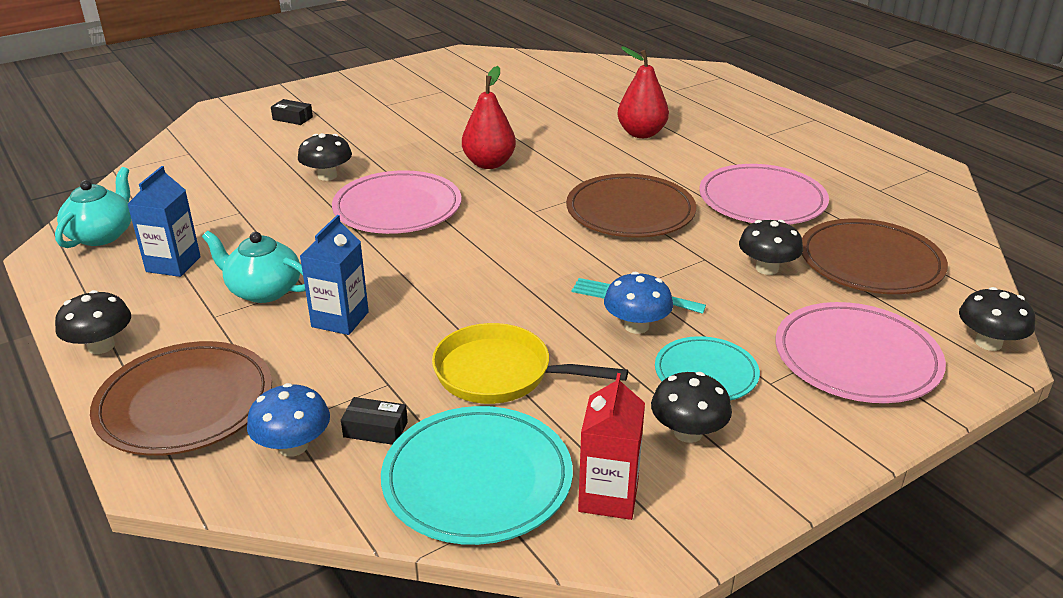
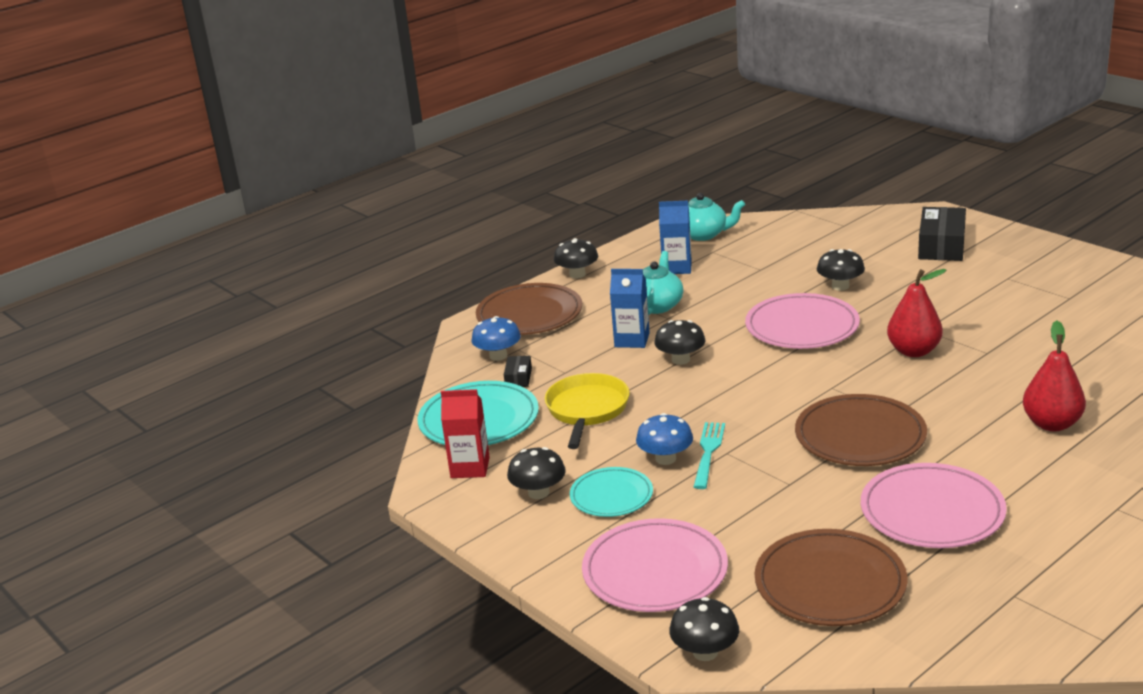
camera: 85 degrees right, 5 degrees down
black box [271,99,313,125] -> black box [918,207,966,261], size x2.05
black mushroom [739,220,803,275] -> black mushroom moved to [654,320,705,365]

